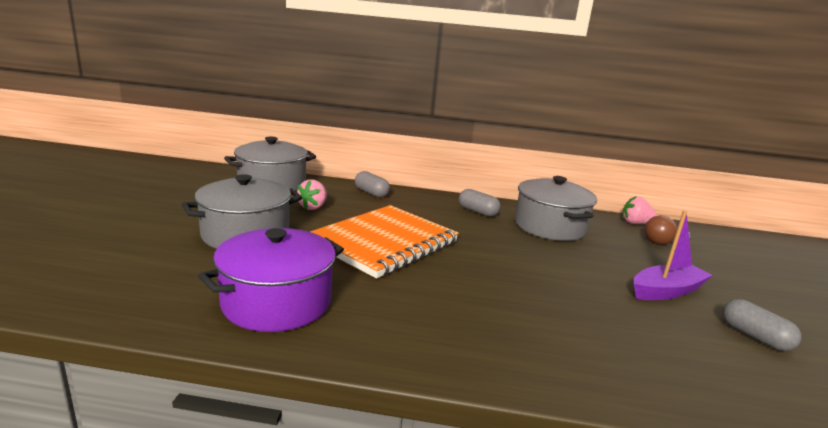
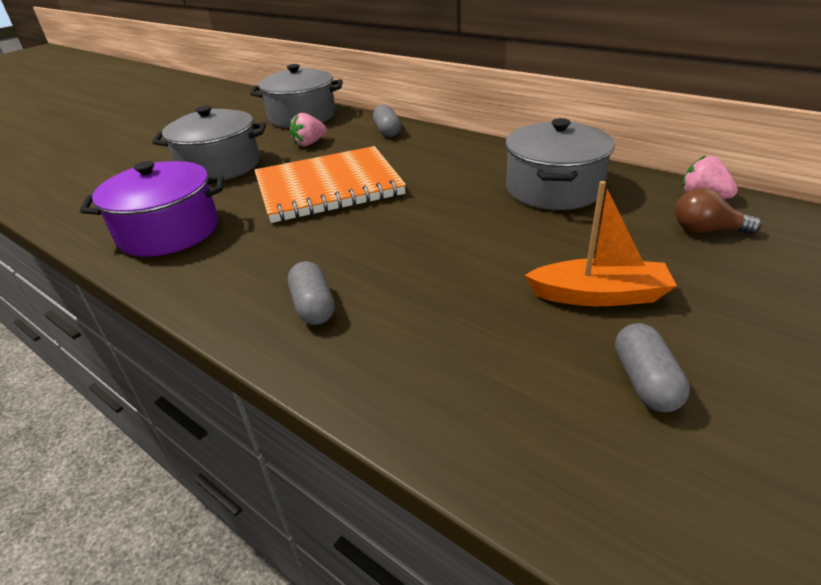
camera: 35 degrees right, 15 degrees up
grey capsule [459,189,501,217] -> grey capsule moved to [288,261,335,325]
purple boat [634,211,713,300] -> orange boat [525,181,677,306]

